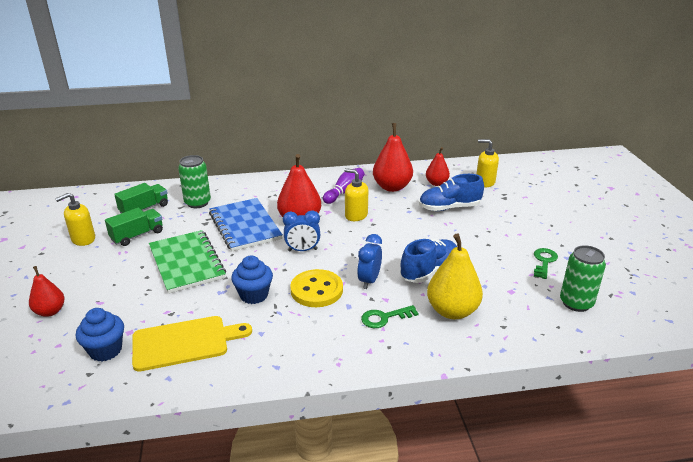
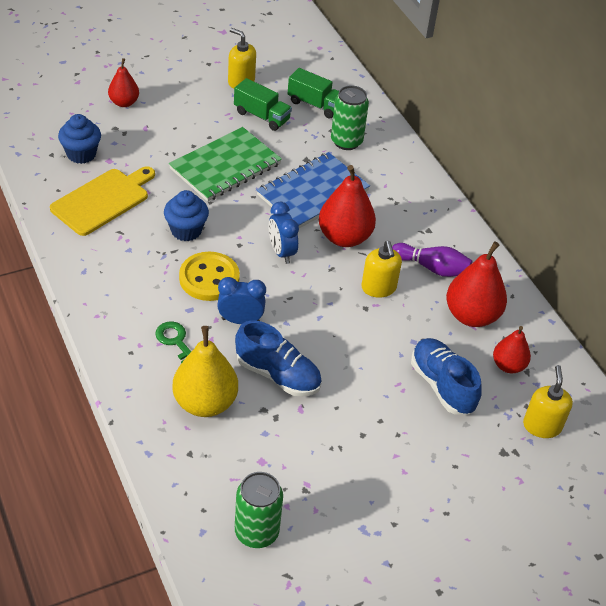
camera: 70 degrees right, 15 degrees up
yellow cutting board [132,316,252,372] -> yellow cutting board turned 105 degrees counterclockwise [50,166,155,236]
yellow soap dispenser [344,168,368,221] -> yellow soap dispenser turned 150 degrees clockwise [361,241,402,298]
green key [534,248,558,279] -> none

